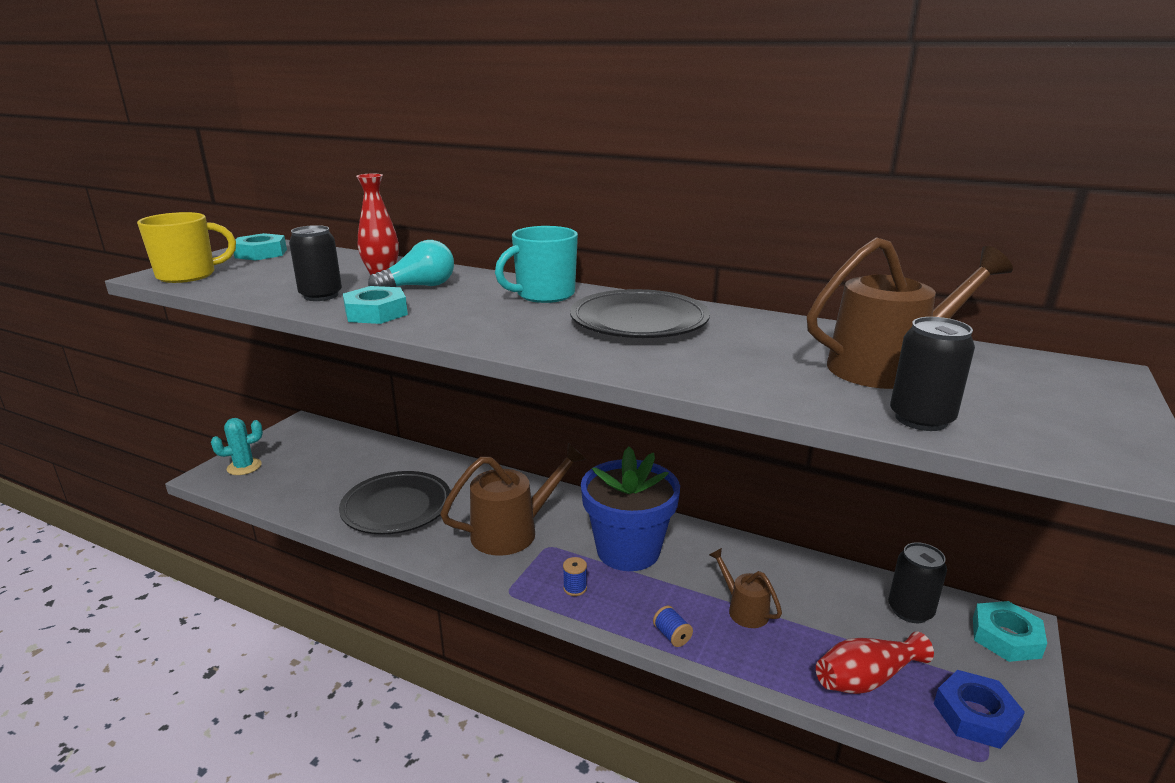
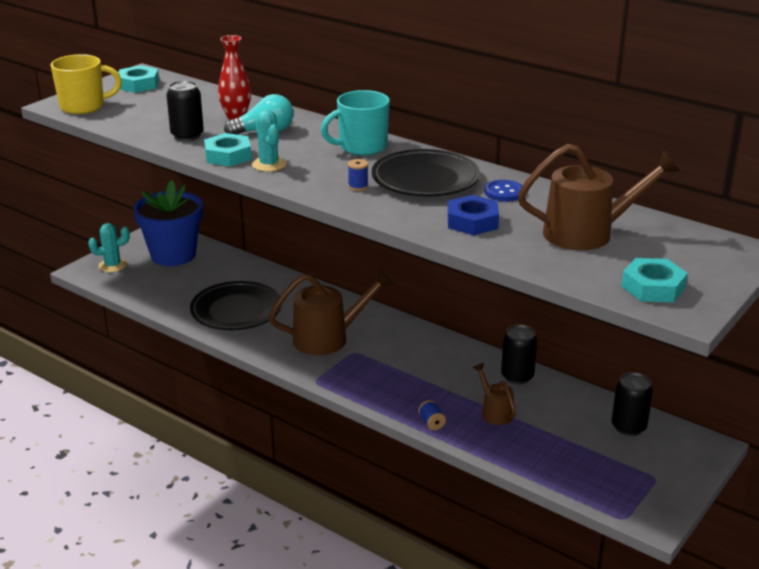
camera: 10 degrees right, 5 degrees up
blue spool [563,557,587,596] -> blue spool moved to [348,159,368,191]
blue flower pot [581,446,680,571] -> blue flower pot moved to [133,180,203,266]
red vase [816,632,934,694] -> none
black can [890,317,975,431] -> black can moved to [501,325,537,384]
blue nut [934,670,1025,749] -> blue nut moved to [448,195,499,235]
turquoise nut [973,601,1047,662] -> turquoise nut moved to [621,258,688,302]
none -> turquoise cactus [252,110,286,172]
none -> blue button [484,180,523,202]

